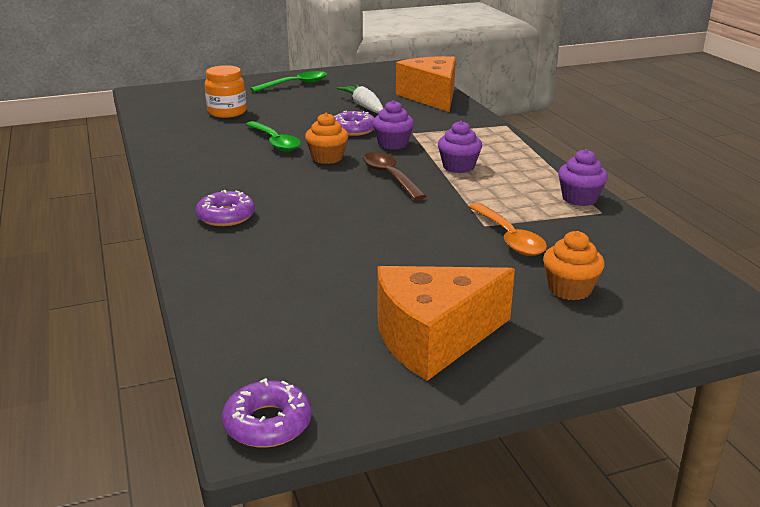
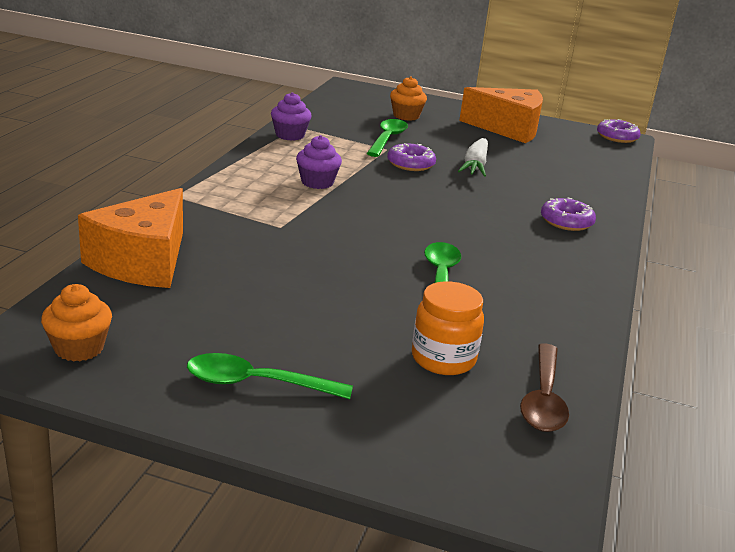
camera: 145 degrees left, 0 degrees up
orange cupcake [305,113,348,164] -> orange cupcake moved to [41,284,112,362]
purple donut [334,111,374,136] -> purple donut moved to [387,143,436,171]
white carrot [337,84,384,114] -> white carrot moved to [458,138,488,177]
brown spoon [363,152,427,200] -> brown spoon moved to [520,343,569,432]
purple cupcake [373,100,414,150] -> none
orange spoon [469,203,547,256] -> green spoon [367,119,408,157]

